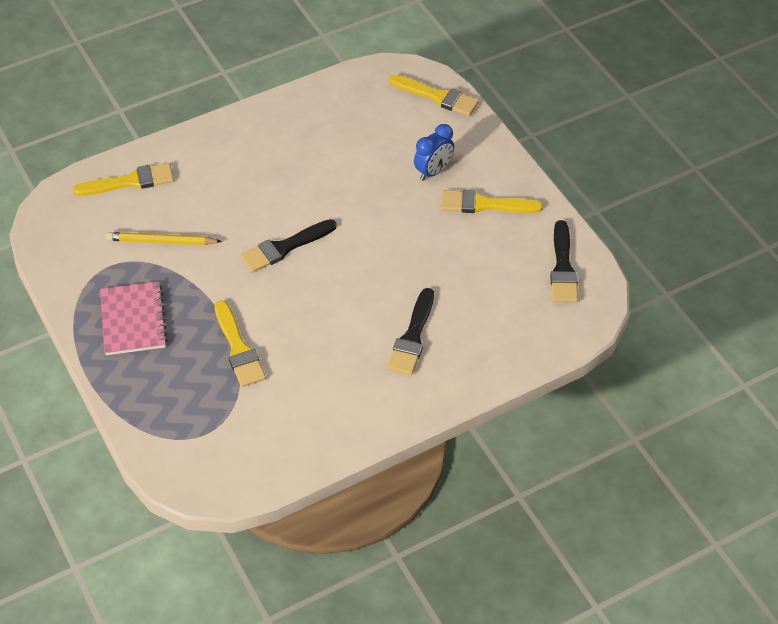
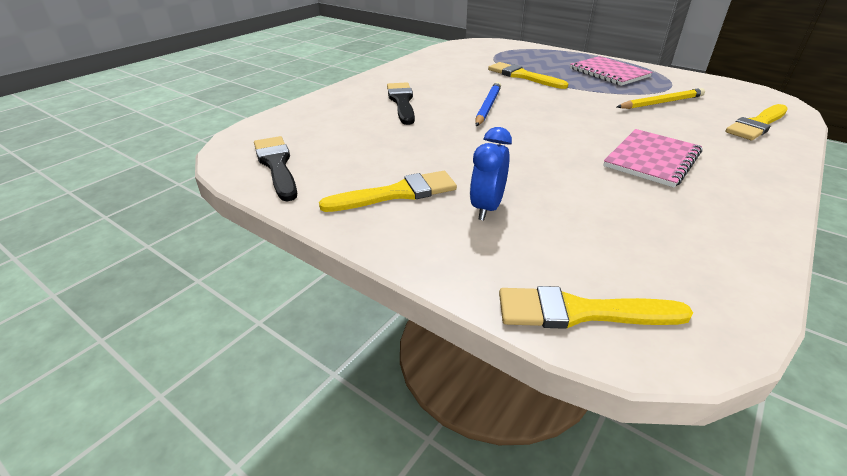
camera: 155 degrees right, 15 degrees down
black brush [240,219,337,273] -> none
none -> blue pencil [475,82,501,126]
none -> pink notebook [603,129,702,188]

